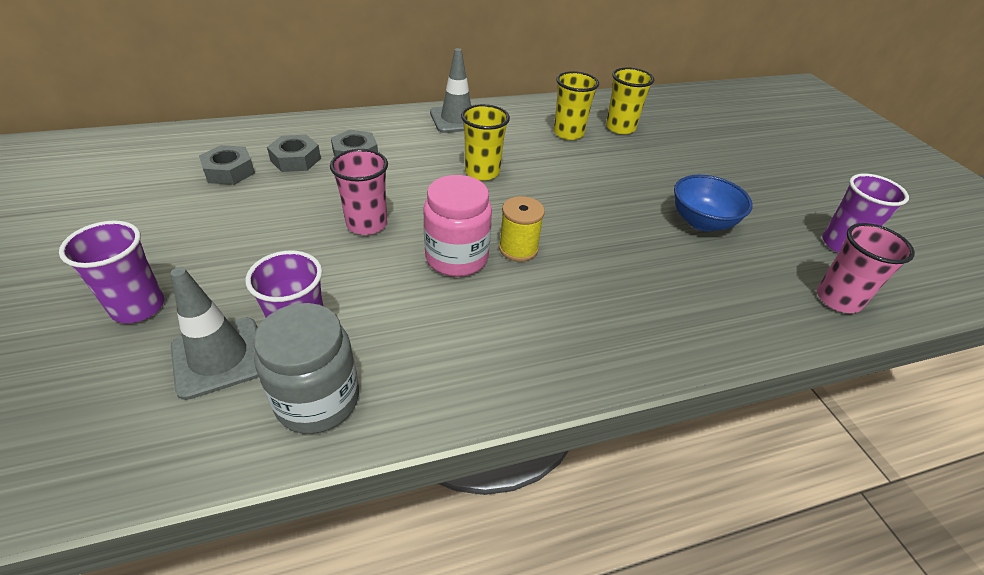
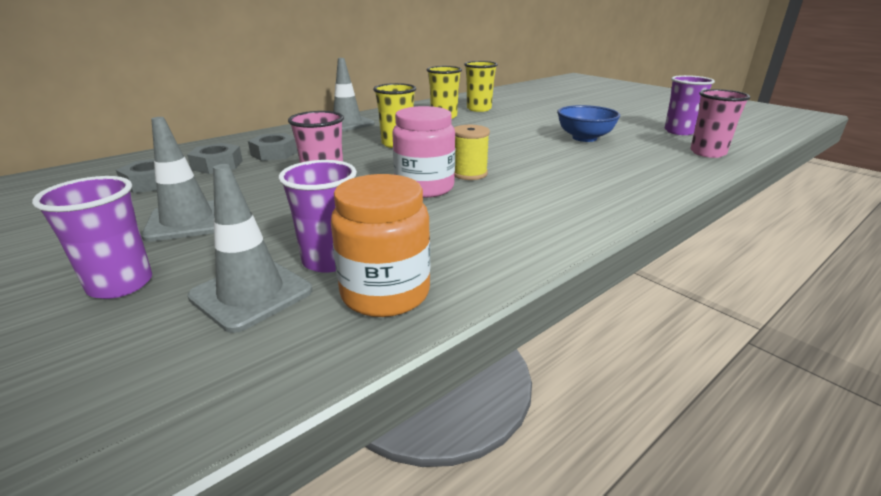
camera: 20 degrees left, 15 degrees down
grey jar [254,303,359,434] -> orange jar [331,174,430,317]
none -> grey traffic cone [141,117,214,242]

